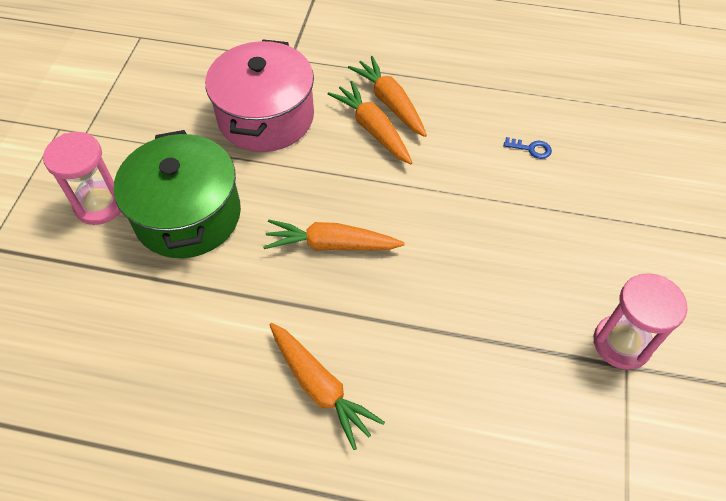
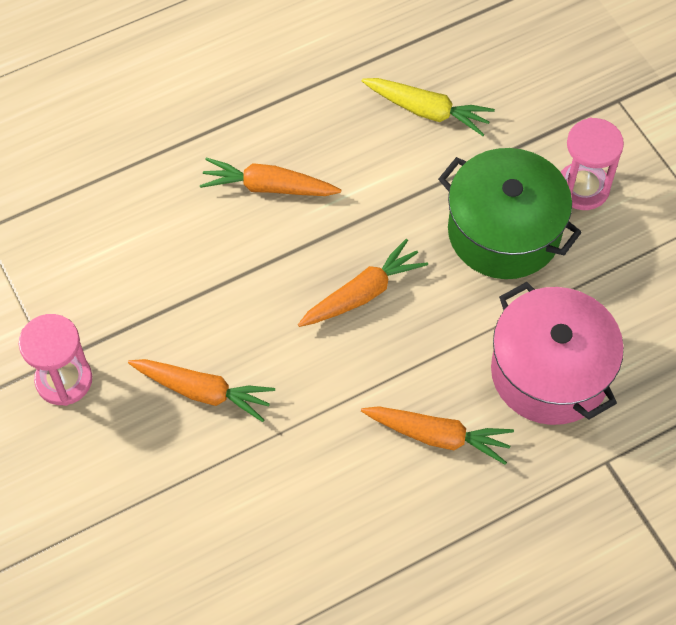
camera: 140 degrees right, 5 degrees up
orange carrot [348,56,427,137] -> orange carrot moved to [128,359,275,422]
blue key [504,137,552,159] -> none
none -> yellow carrot [362,78,495,136]

